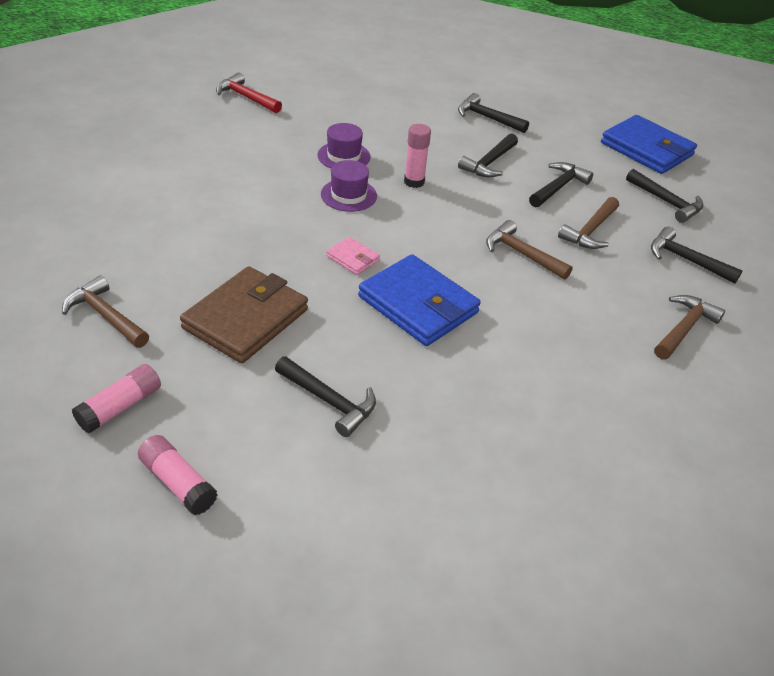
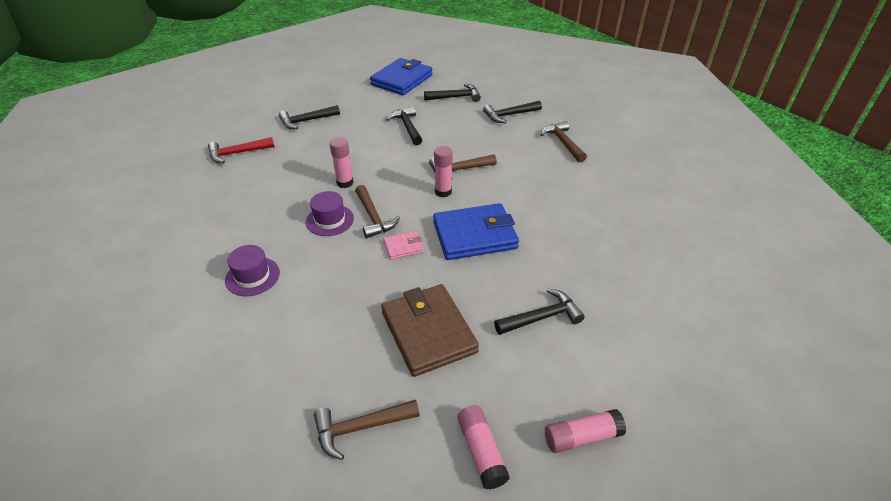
camera: 55 degrees left, 0 degrees up
red hammer [216,72,282,113] -> red hammer moved to [208,137,275,164]
purple hat [318,123,371,168] -> purple hat moved to [225,245,280,296]
black hammer [458,133,518,177] -> none
brown hammer [558,197,619,249] -> brown hammer moved to [355,185,400,238]
blue wallet [601,115,697,174] -> blue wallet turned 45 degrees counterclockwise [370,58,433,95]
none -> pink glue stick [434,146,453,197]

